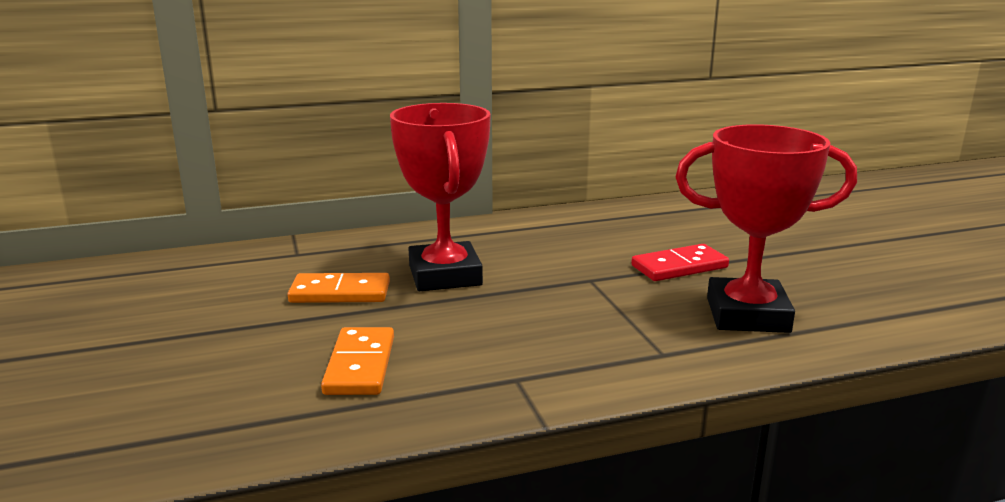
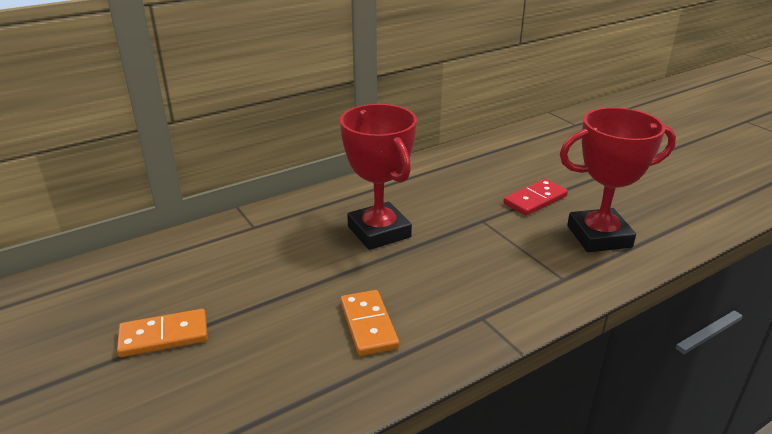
camera: 15 degrees left, 10 degrees up
orange domino [288,273,390,303] -> orange domino moved to [117,309,208,357]

